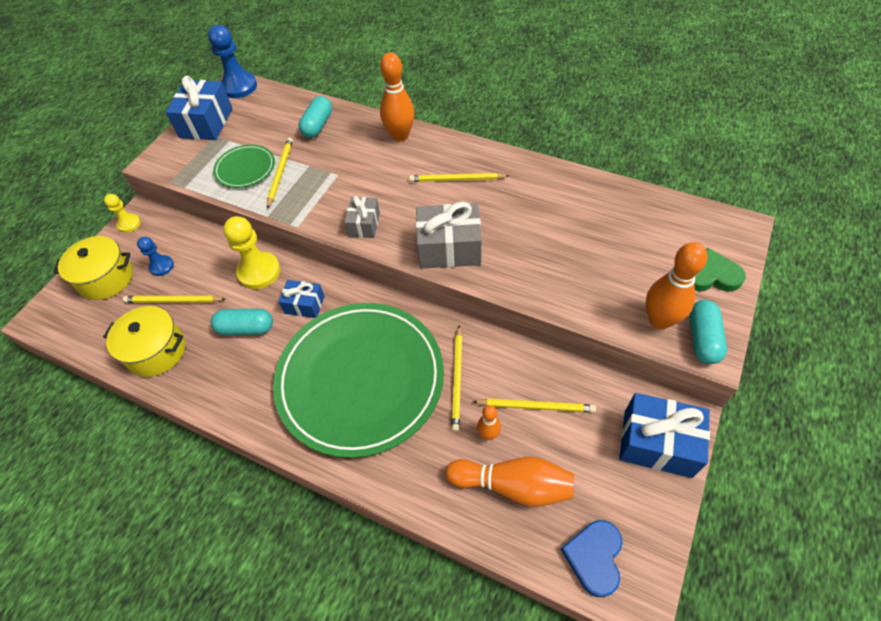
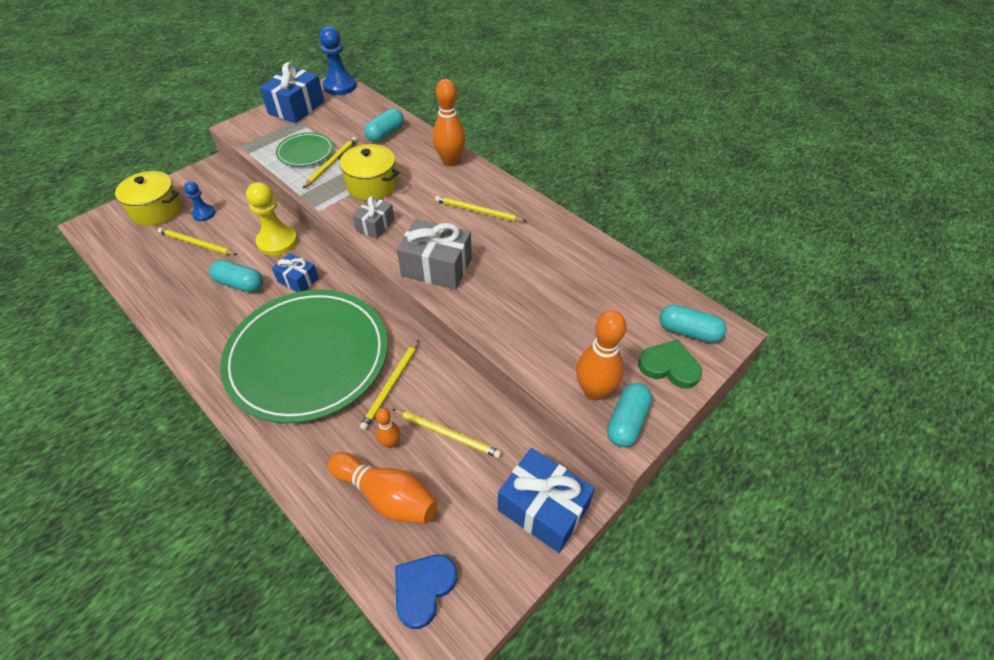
camera: 15 degrees right, 5 degrees down
yellow pot [103,306,185,377] -> yellow pot moved to [338,144,399,200]
yellow pawn [104,194,141,233] -> none
none -> turquoise capsule [660,304,727,343]

